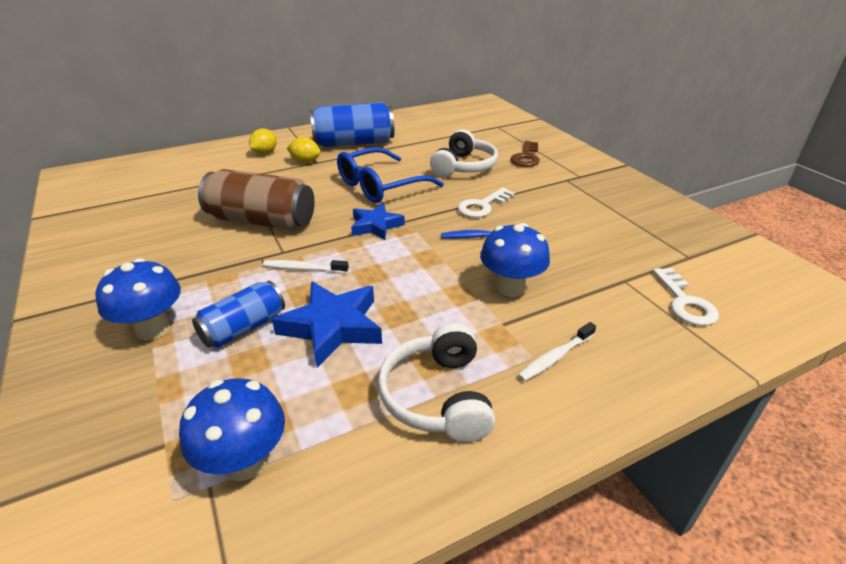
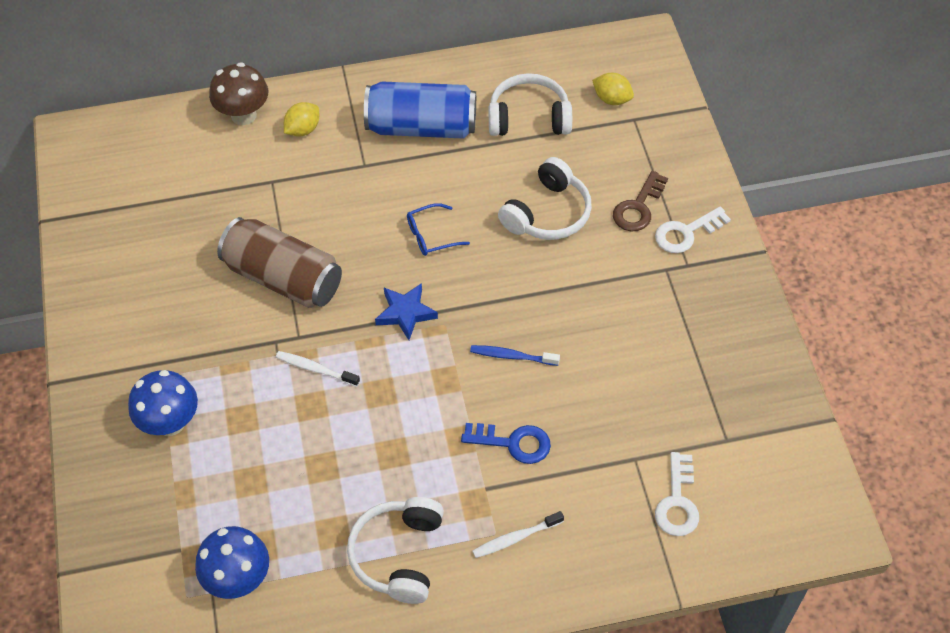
camera: 15 degrees right, 20 degrees up
blue can [192,281,285,348] -> none
blue star [272,281,382,368] -> none
yellow lemon [287,137,321,163] -> yellow lemon moved to [592,73,634,105]
blue glasses [337,147,444,203] -> blue glasses [407,203,470,256], size x0.51
white key [458,188,515,218] -> white key moved to [655,206,731,253]
blue mushroom [480,223,550,297] -> blue key [461,423,551,464]
none -> brown mushroom [209,62,269,125]
none -> white headphones [489,73,572,136]

